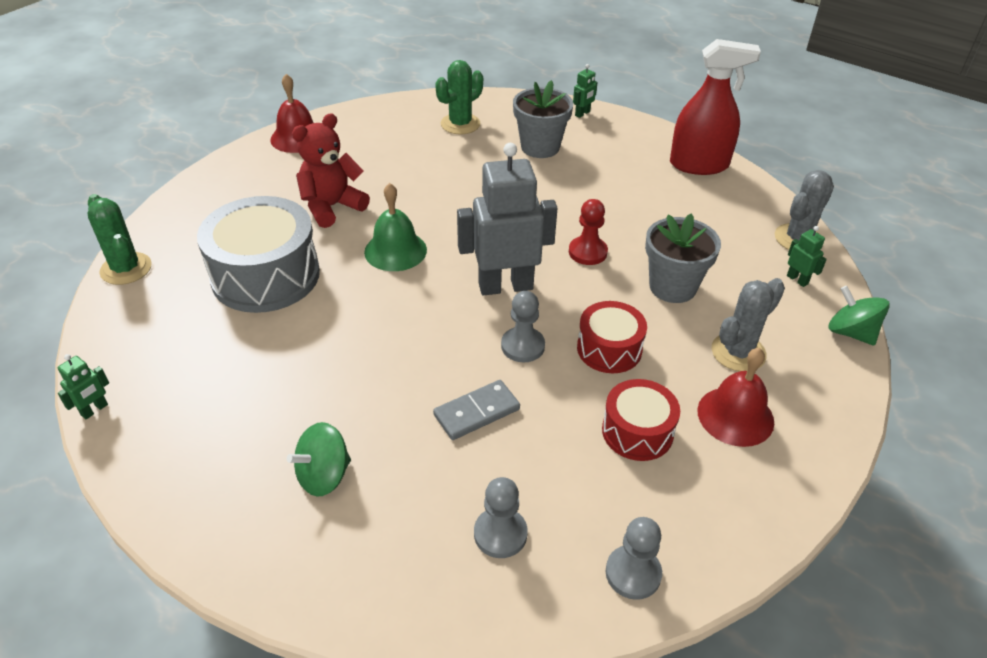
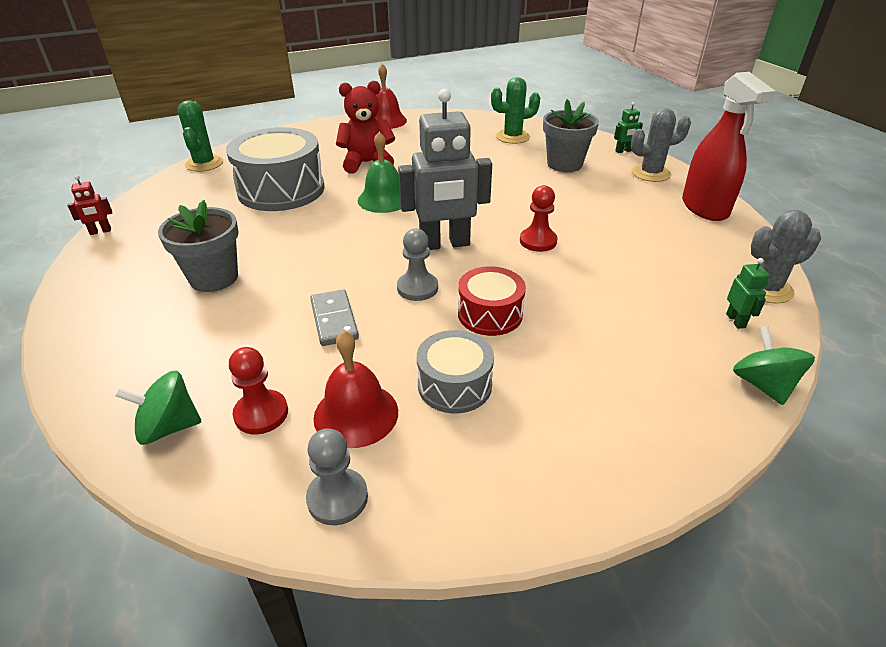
camera: 30 degrees right, 5 degrees down
green robot [58,354,109,419] -> red robot [68,175,112,235]
green spinning top [287,422,351,496] -> green spinning top moved to [115,371,201,445]
grey domino [433,380,520,440] -> grey domino turned 75 degrees clockwise [310,289,359,346]
grey robot [457,143,557,296] -> grey robot turned 150 degrees clockwise [398,89,492,250]
grey pawn [474,477,528,558] -> red pawn [229,347,288,435]
red drum [602,379,680,461] -> grey drum [417,330,494,413]
grey flower pot [645,214,721,303] -> grey flower pot moved to [158,200,239,292]
red spray bottle [670,39,761,175] -> red spray bottle turned 45 degrees clockwise [682,72,776,221]
red bell [697,348,774,447] -> red bell moved to [314,330,398,448]
grey cactus [712,278,785,371] -> grey cactus moved to [631,108,691,182]

